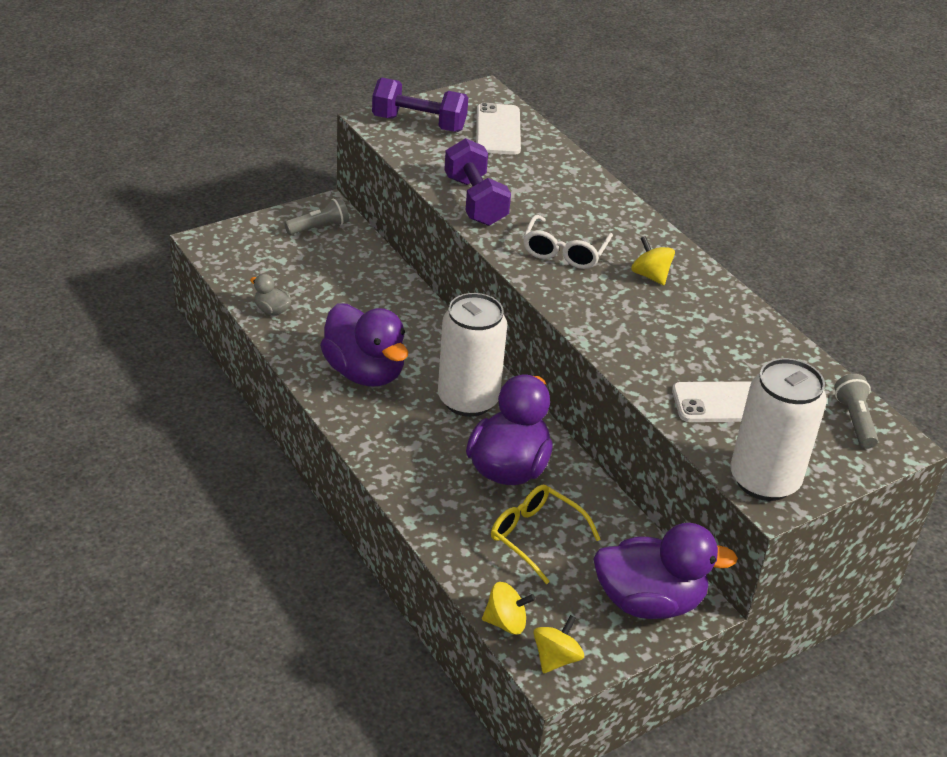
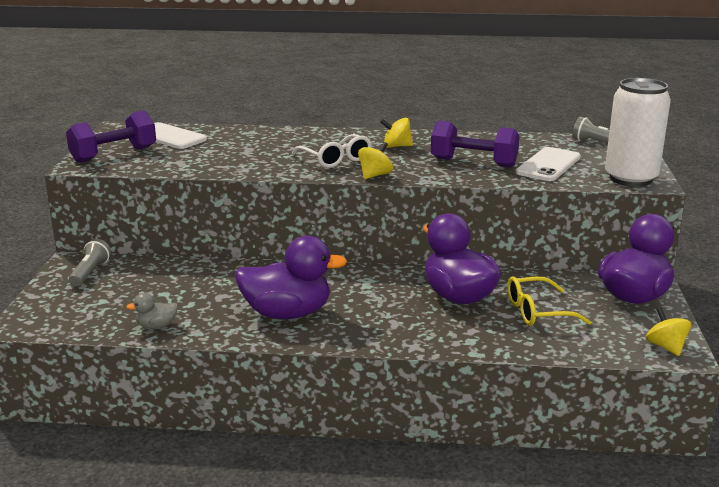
camera: 50 degrees left, 15 degrees down
white can [438,293,507,417] -> none
purple dumbbell [444,138,511,226] -> purple dumbbell moved to [431,121,520,167]
yellow spinning top [482,582,535,635] -> yellow spinning top moved to [358,142,393,179]

